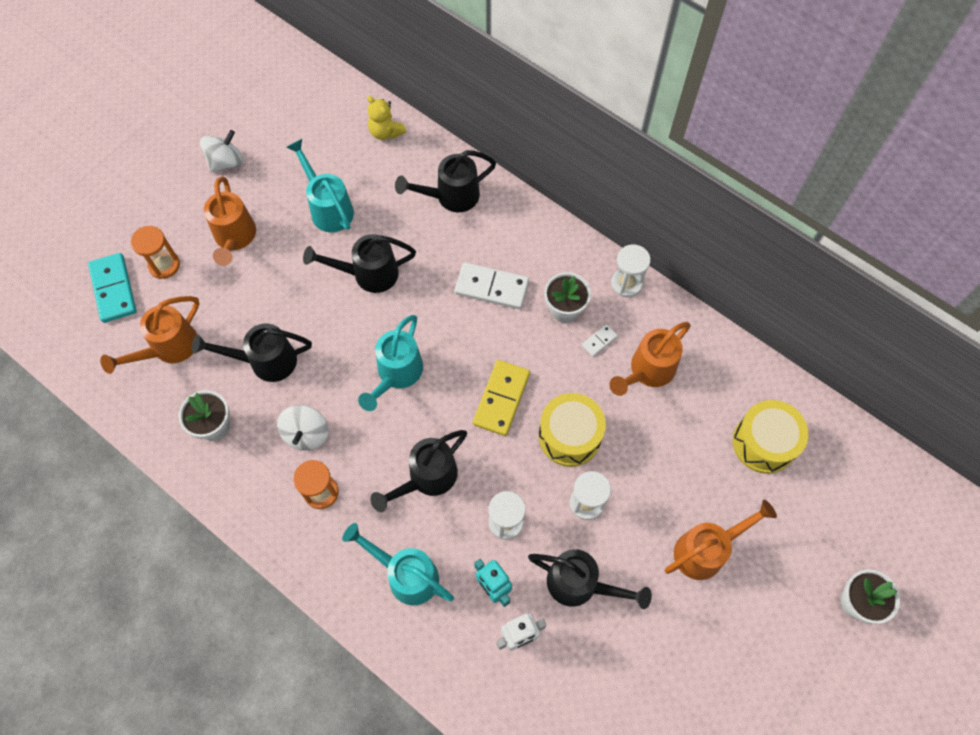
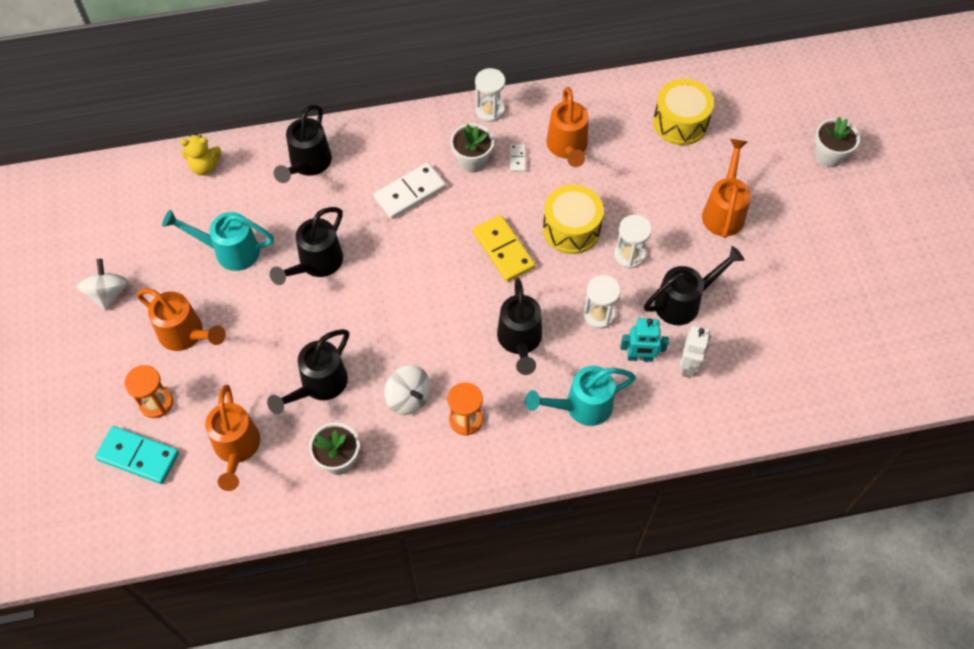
camera: 50 degrees left, 5 degrees down
turquoise watering can [358,315,423,411] -> none

